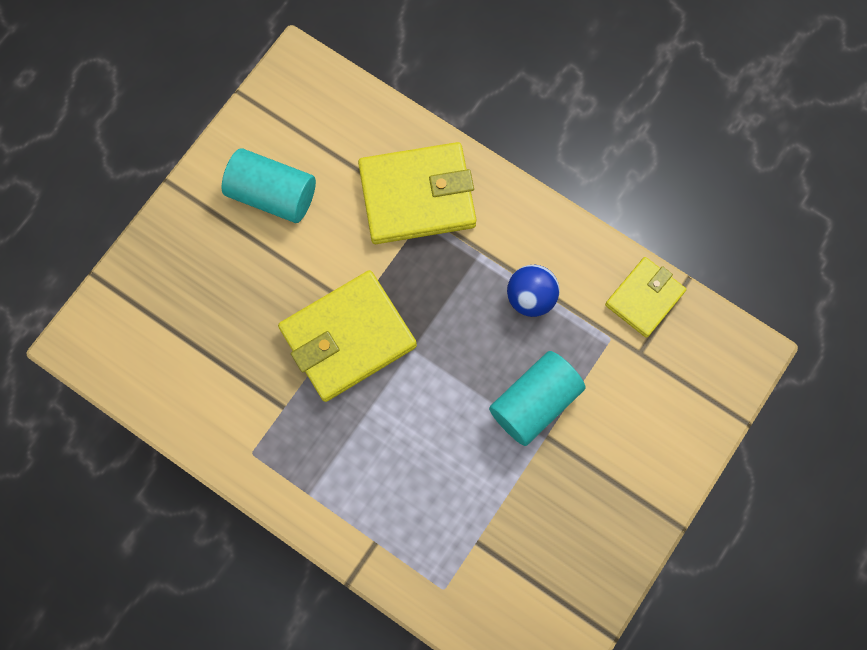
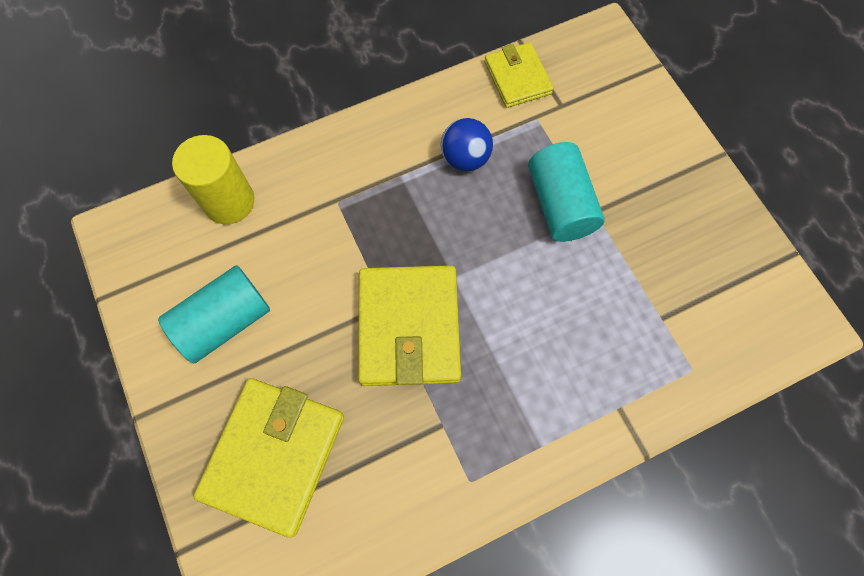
camera: 60 degrees left, 5 degrees down
yellow wallet [358,142,476,244] -> yellow wallet moved to [193,378,344,538]
none -> yellow cylinder [172,135,254,224]

